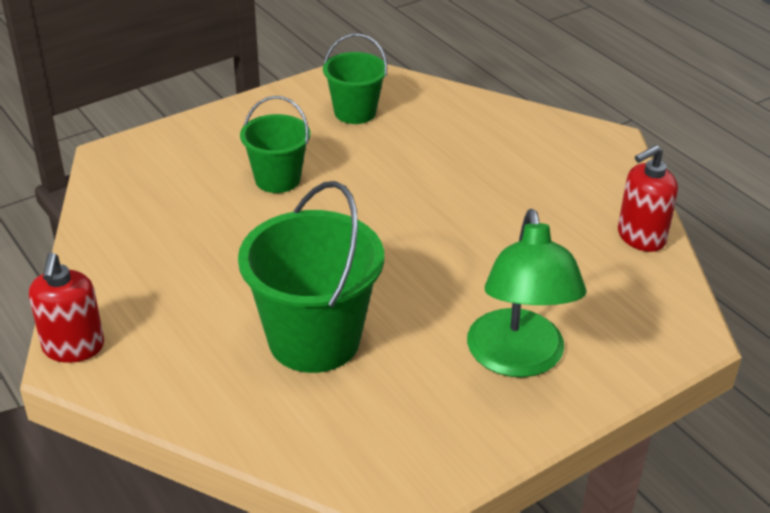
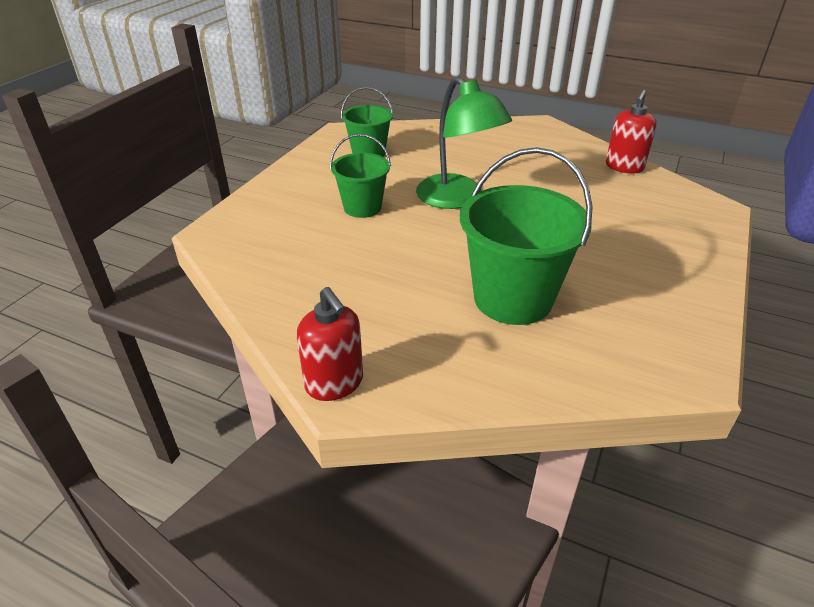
camera: 30 degrees left, 0 degrees up
green lamp [467,209,587,377] -> green lamp moved to [416,76,512,209]

